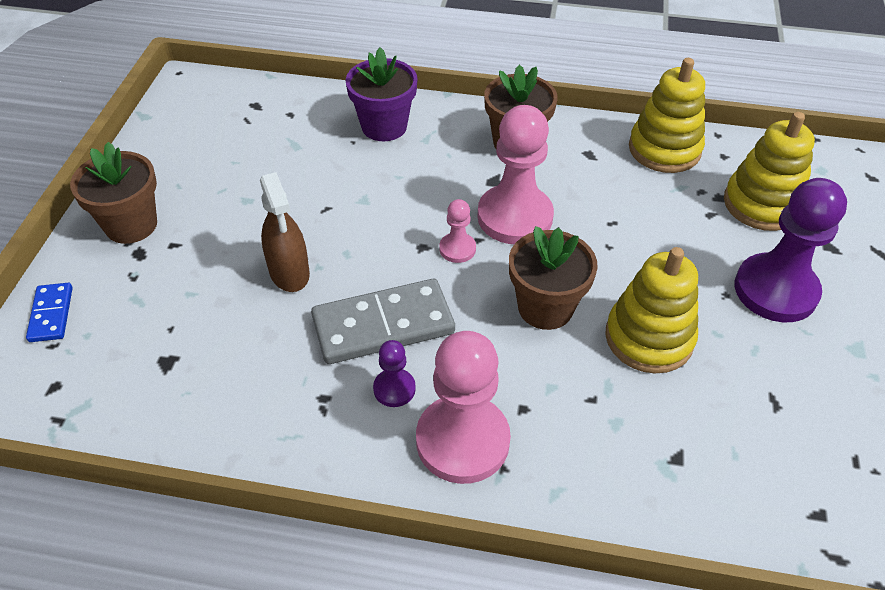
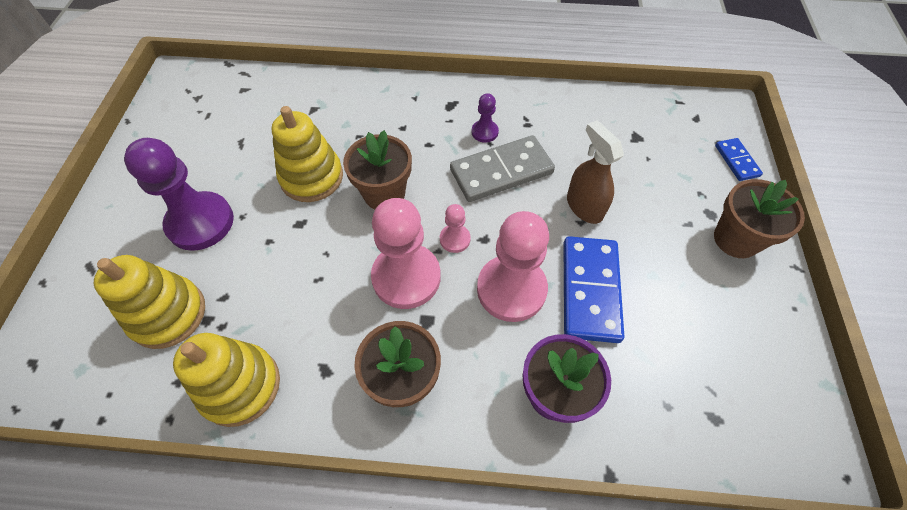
camera: 175 degrees right, 10 degrees up
pink pawn [416,331,511,484] -> pink pawn moved to [477,211,549,322]
none -> blue domino [563,236,624,343]

